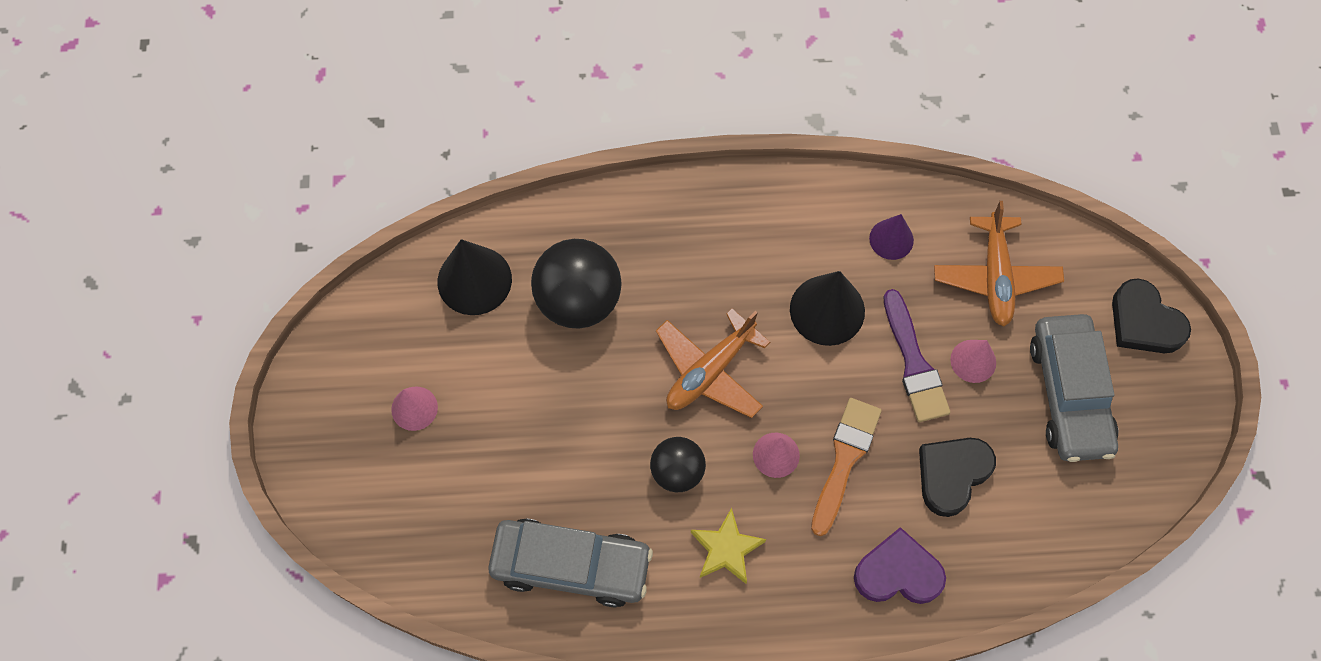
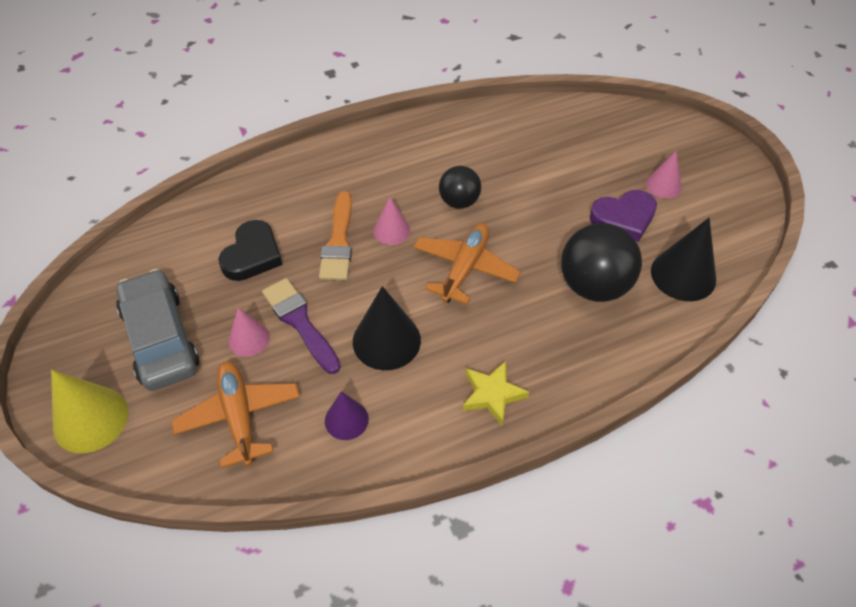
camera: 160 degrees right, 15 degrees down
grey car [488,519,653,607] -> none
yellow star [691,508,766,584] -> yellow star moved to [463,361,529,425]
purple heart [854,527,946,604] -> purple heart moved to [590,190,657,242]
black heart [1112,278,1191,353] -> yellow cone [51,370,128,453]

